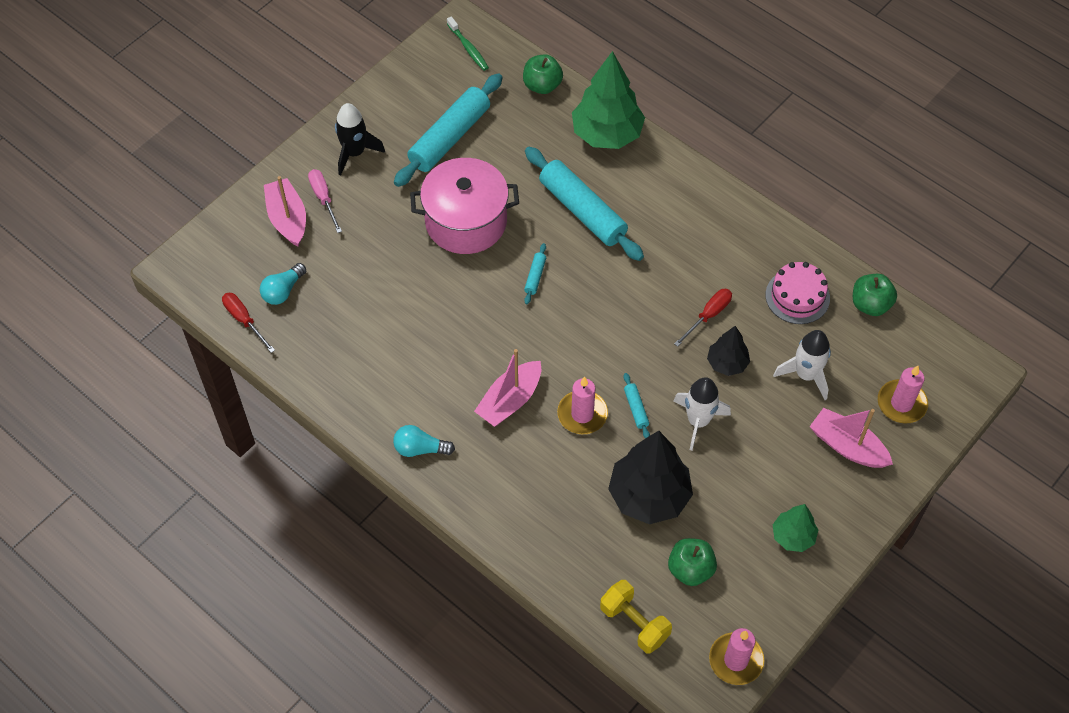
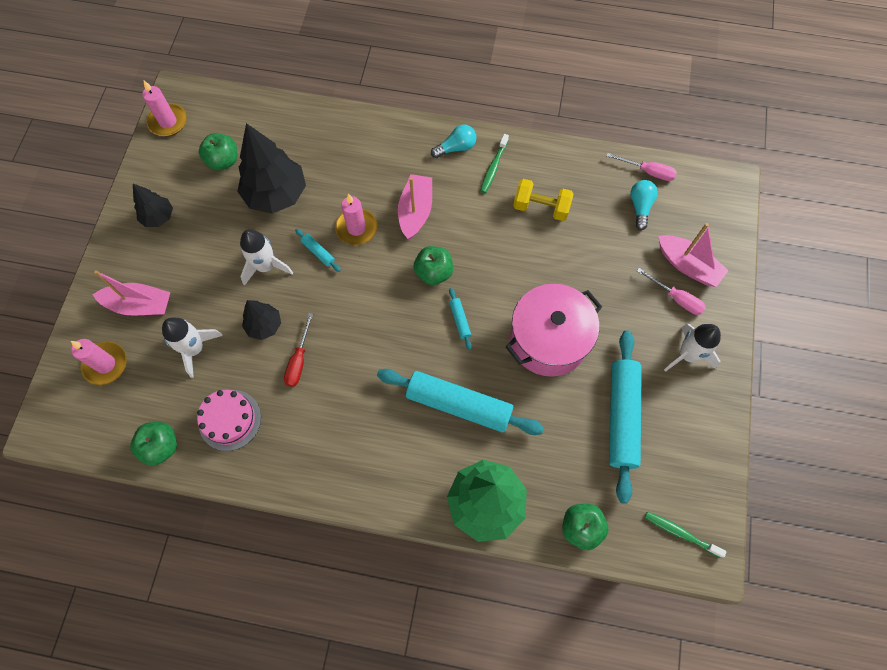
camera: 150 degrees right, 10 degrees up
red screwdriver [222,293,275,353] -> pink screwdriver [607,153,677,181]
black rocket [335,103,385,175] -> white rocket [664,324,721,372]
yellow dumbbell [600,580,672,653] -> yellow dumbbell moved to [513,179,574,221]
green tree [773,504,818,552] -> black tree [133,184,173,227]
none -> green apple [414,246,453,285]
none -> green toothbrush [480,134,509,193]

